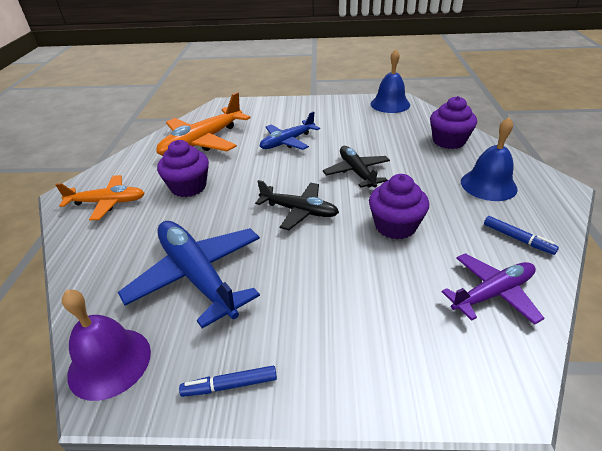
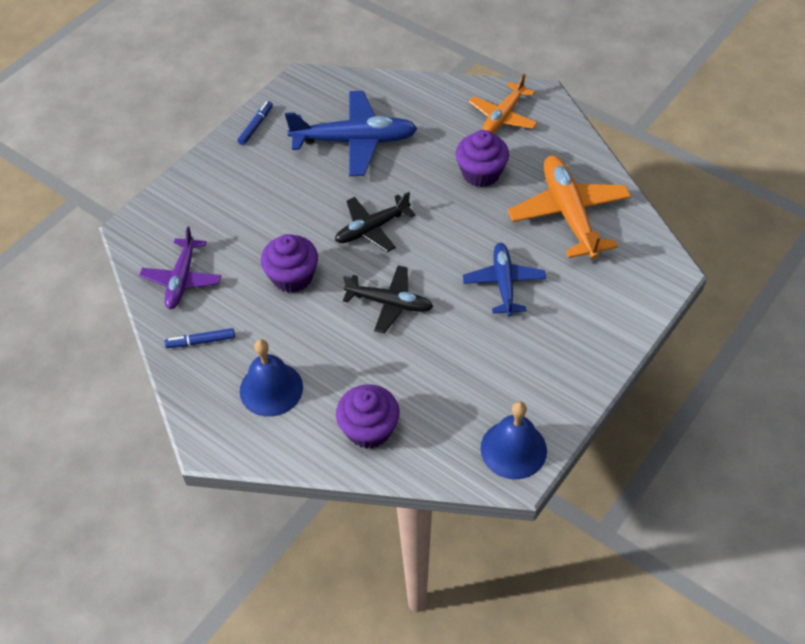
camera: 125 degrees right, 15 degrees up
purple bell [62,290,151,401] -> none

